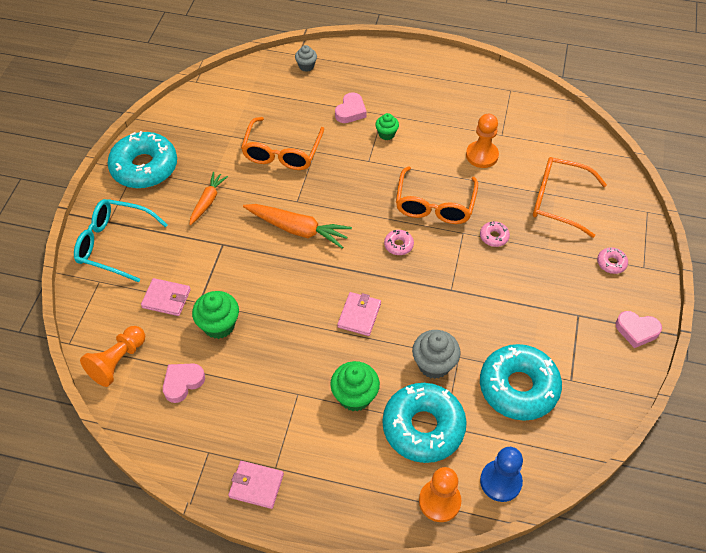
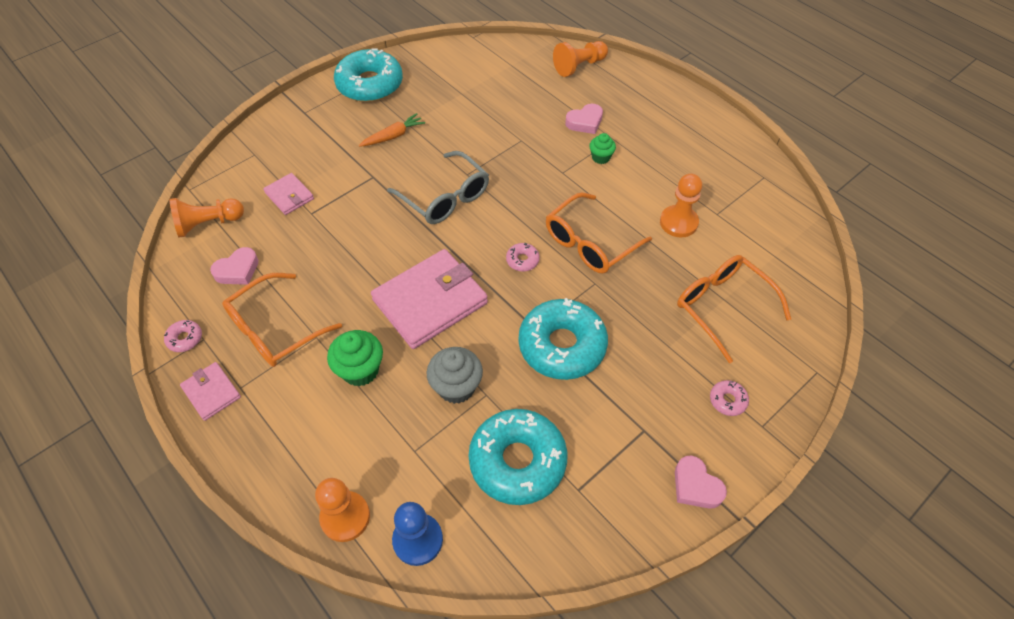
camera: 35 degrees right, 0 degrees up
turquoise glasses [74,199,168,282] -> none
pink heart [163,363,205,403] -> pink heart turned 150 degrees clockwise [210,247,259,285]
green cupcake [192,291,239,339] -> none
orange glasses [241,117,324,170] -> orange glasses moved to [222,273,342,367]
orange carrot [243,204,352,248] -> grey glasses [387,151,489,224]
grey cupcake [295,45,317,72] -> orange pawn [553,41,608,77]
pink wallet [337,292,381,336] -> pink wallet [371,249,488,349], size x2.01
turquoise donut [383,383,467,463] -> turquoise donut moved to [519,298,608,380]
pink donut [480,221,510,247] -> pink donut moved to [164,320,202,352]

